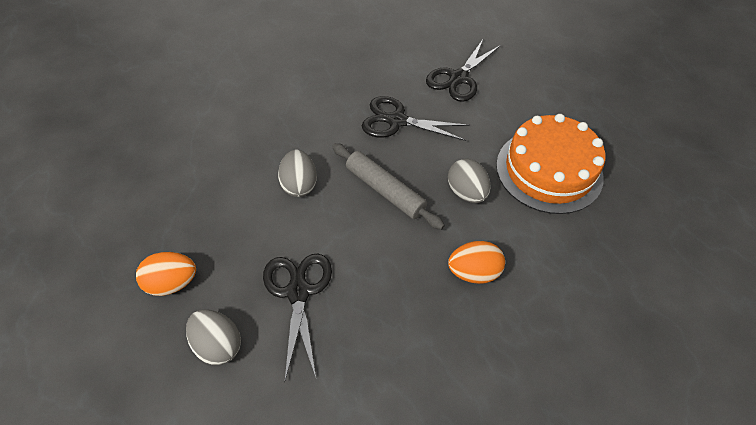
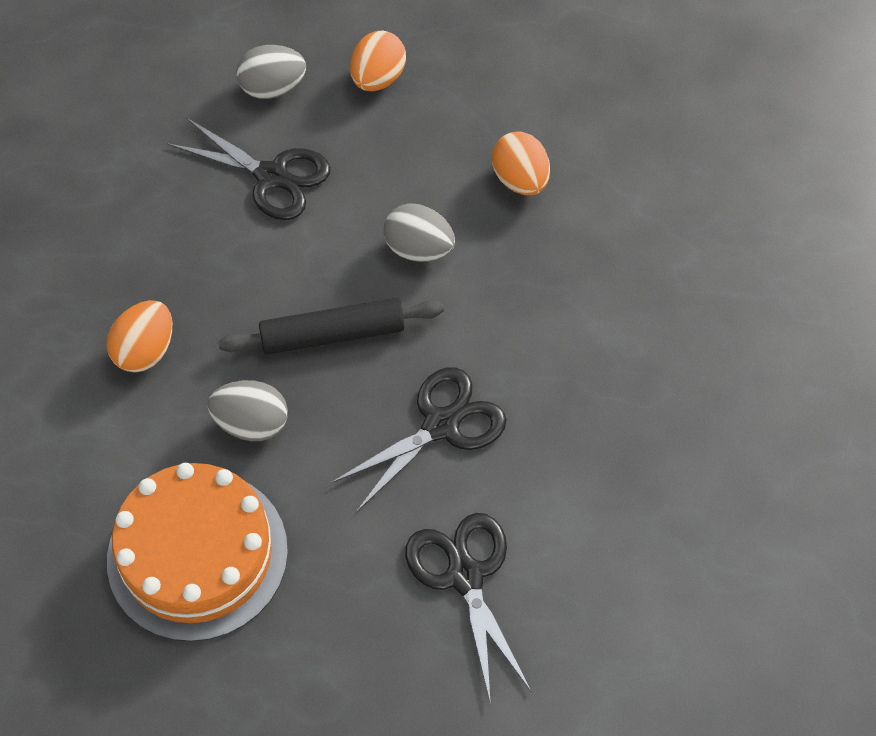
camera: 125 degrees right, 5 degrees up
grey rolling pin [332,143,445,230] -> black rolling pin [218,298,444,355]
none -> orange egg [492,132,550,195]

